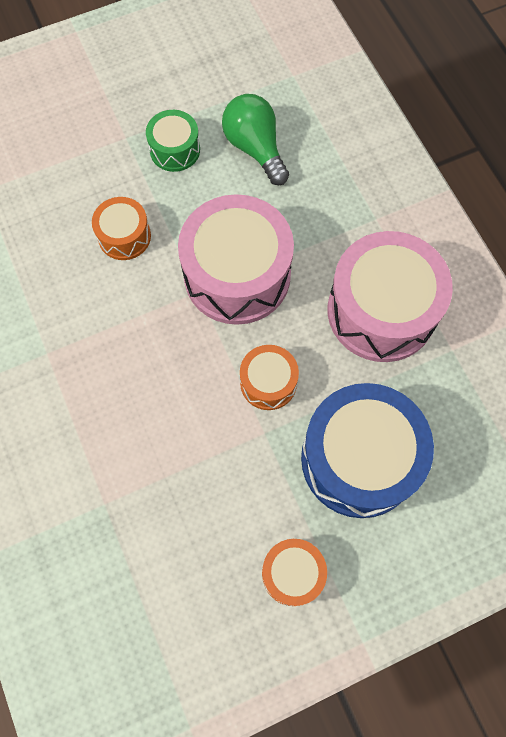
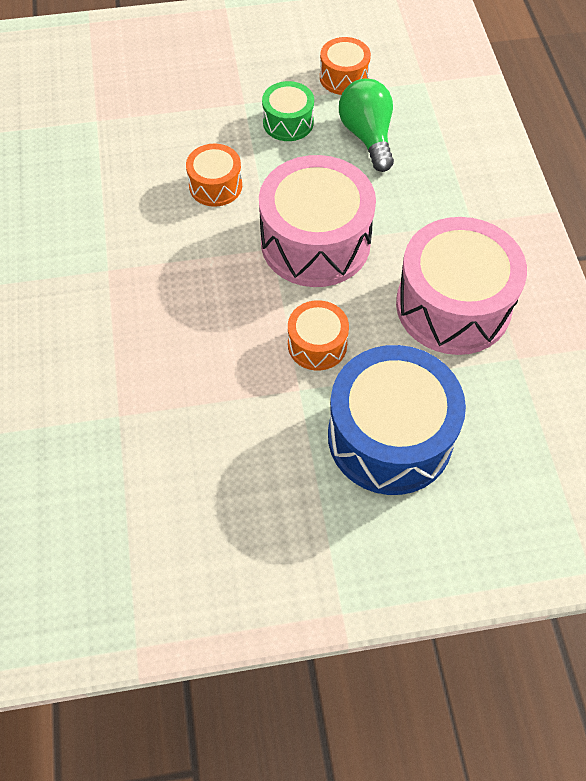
camera: 15 degrees right, 10 degrees down
orange drum [262,539,327,606] -> orange drum moved to [320,37,371,95]

